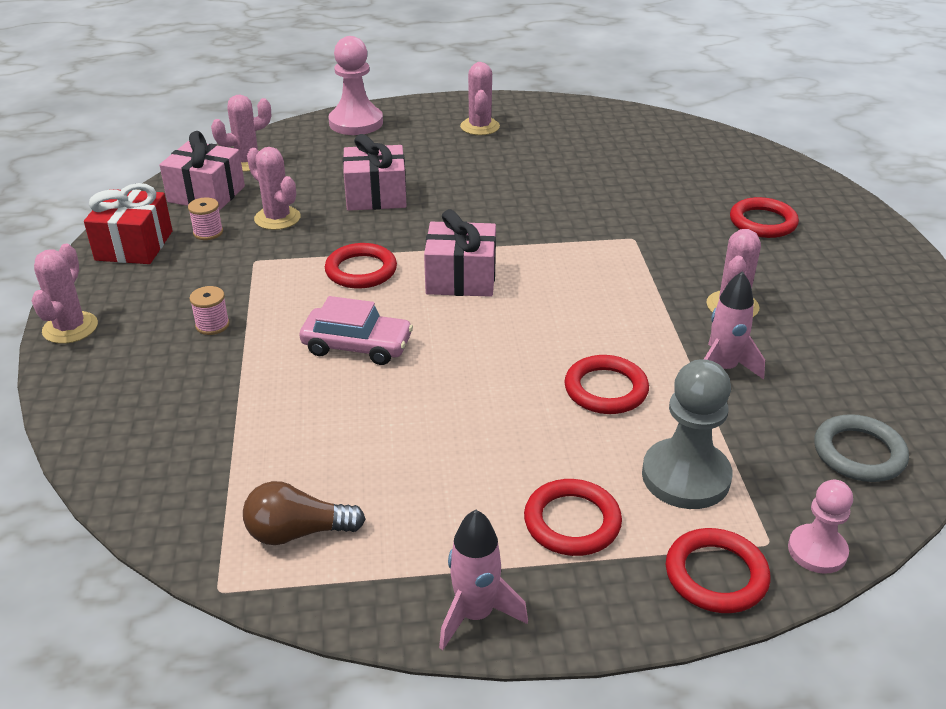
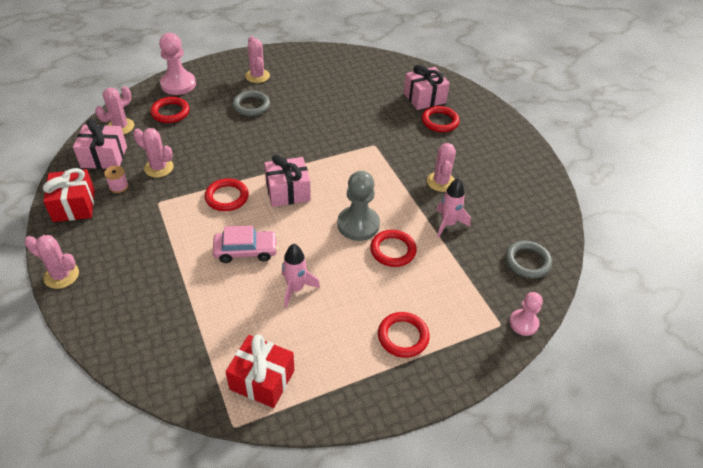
camera: 20 degrees left, 10 degrees up
pink cactus [32,244,98,344] -> pink cactus turned 60 degrees counterclockwise [25,235,79,289]
pink spool [190,286,230,335] -> none
brown light bulb [243,481,366,545] -> red gift [226,335,294,408]
pink gift [343,134,407,211] -> pink gift moved to [404,65,450,110]
pink rocket [439,510,528,650] -> pink rocket moved to [282,244,320,308]
grey pawn [642,359,732,509] -> grey pawn moved to [337,171,380,241]
red ring [666,528,770,613] -> red ring moved to [150,97,190,123]
none -> grey ring [232,90,270,116]

